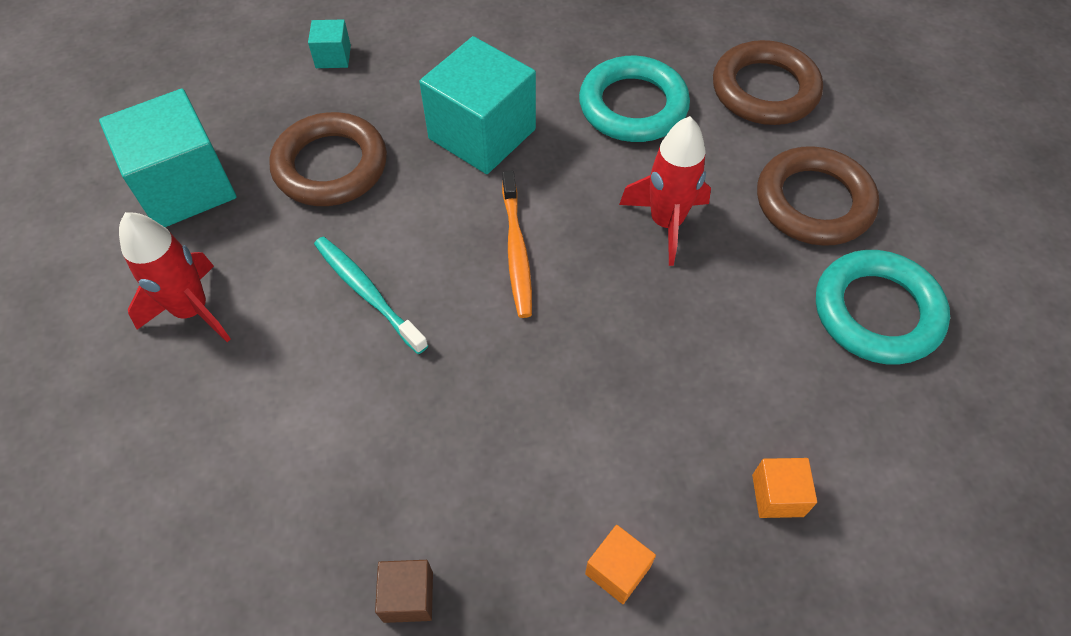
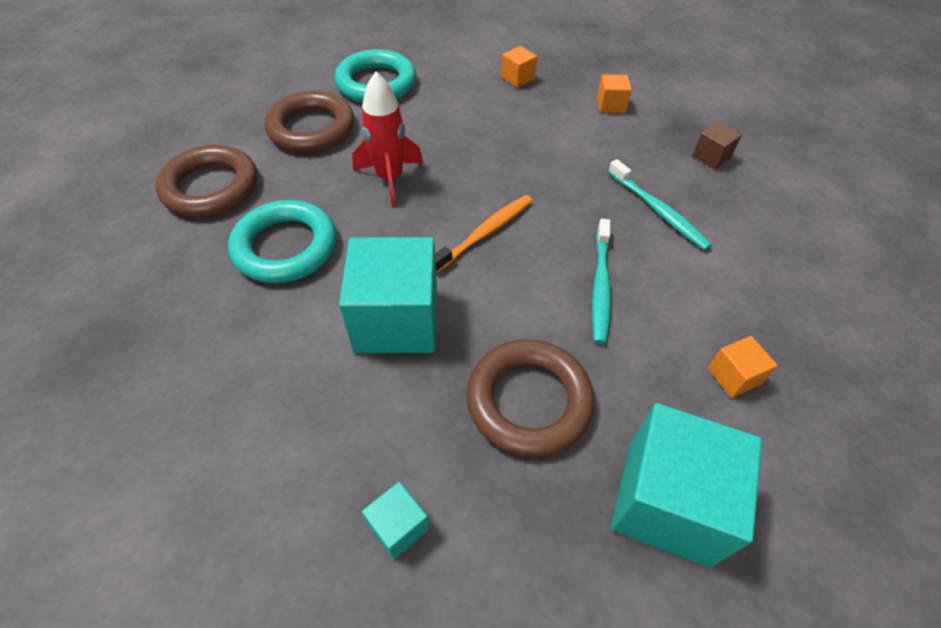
camera: 130 degrees left, 5 degrees down
red rocket [119,212,231,342] -> orange cube [708,336,778,398]
none -> turquoise toothbrush [608,159,712,250]

